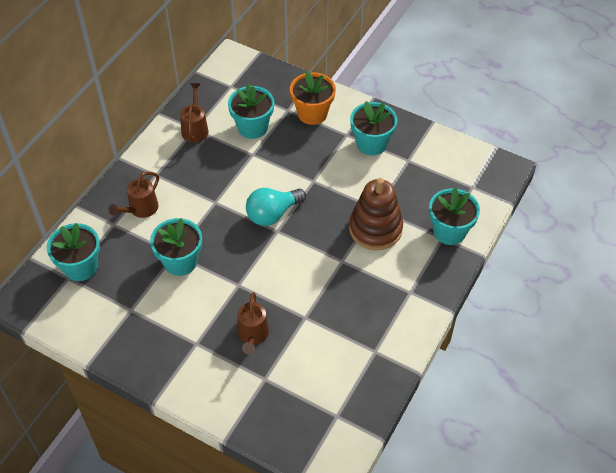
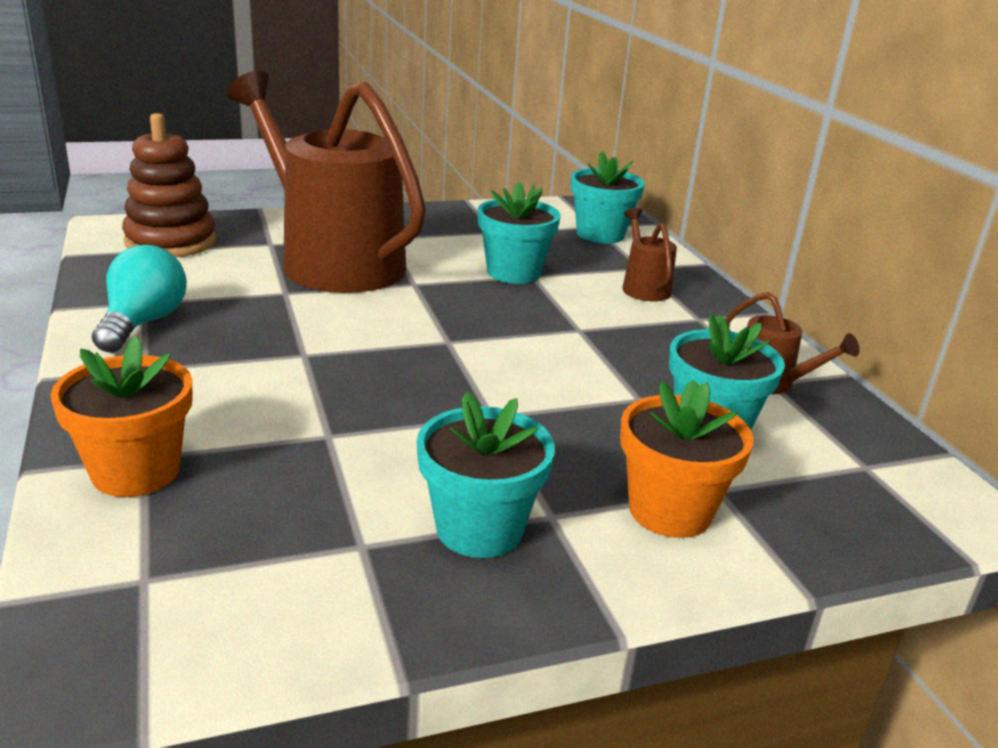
camera: 130 degrees right, 25 degrees down
brown watering can [238,292,269,354] -> brown watering can [227,71,426,293], size x2.47
turquoise light bulb [246,188,306,226] -> turquoise light bulb moved to [92,245,187,353]
brown stacking toy [349,178,403,250] -> brown stacking toy moved to [122,113,216,257]
turquoise flower pot [429,188,480,245] -> orange flower pot [50,336,192,497]

